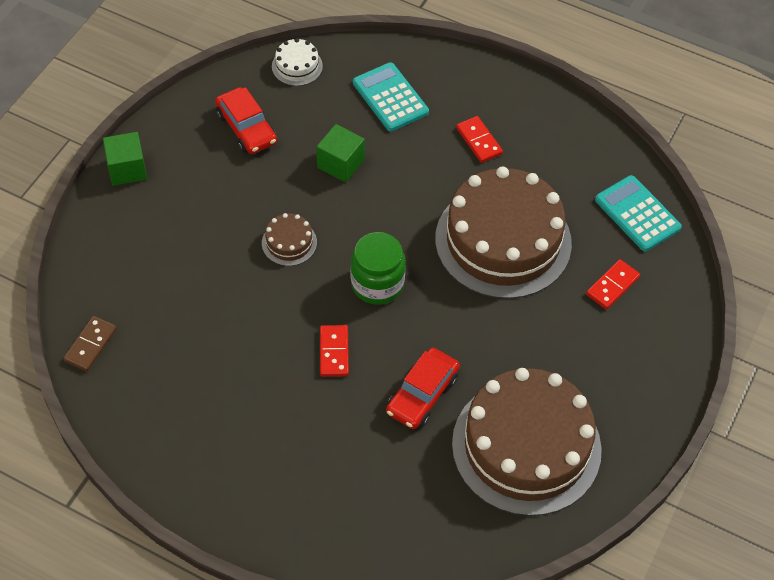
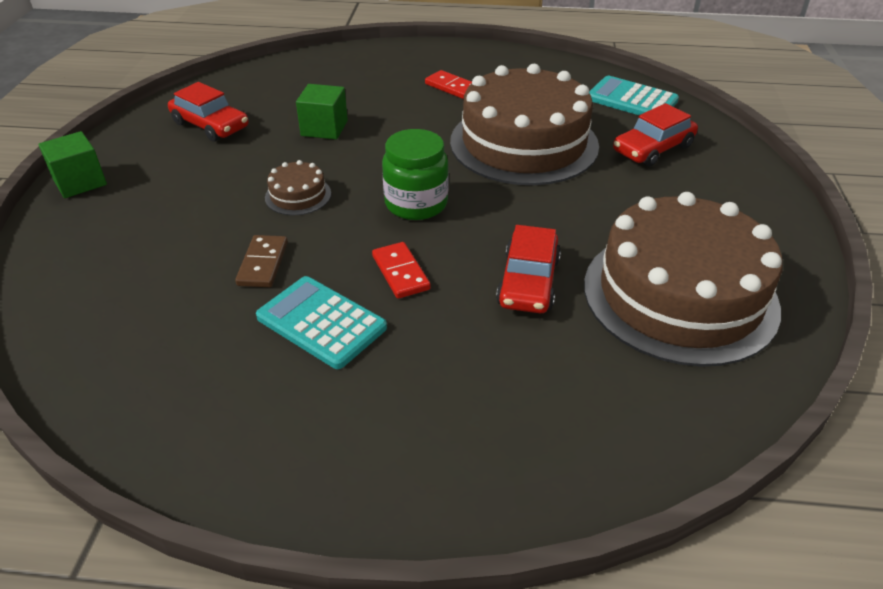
camera: 20 degrees left, 15 degrees down
brown domino [63,316,117,372] -> brown domino moved to [235,235,288,287]
white cake [272,38,323,86] -> none
turquoise calculator [353,62,429,131] -> turquoise calculator moved to [256,276,387,369]
red domino [586,259,640,309] -> red car [613,103,698,167]

